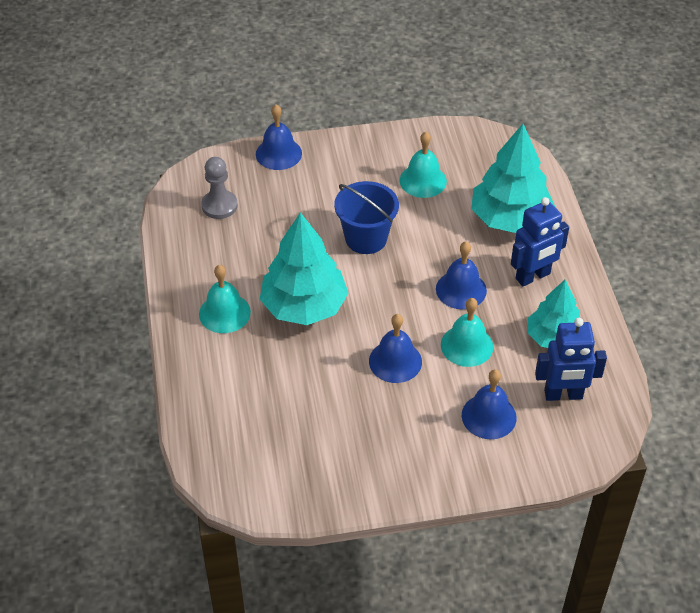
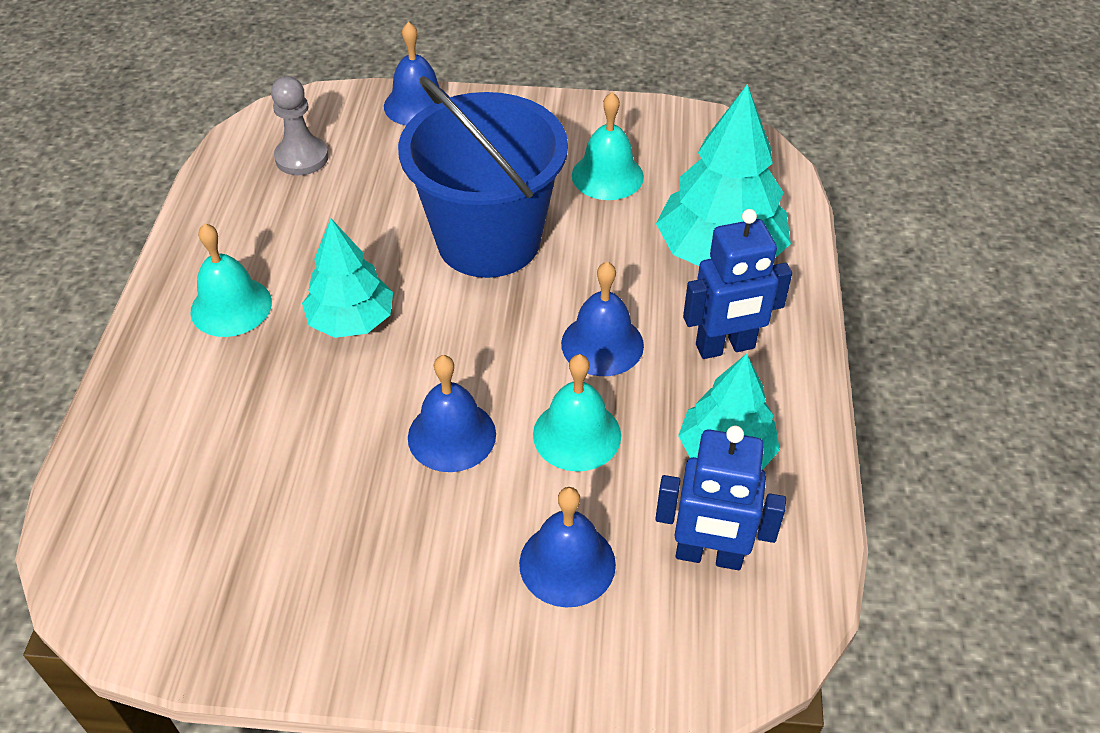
camera: 15 degrees right, 0 degrees up
turquoise tree [260,212,349,325] -> turquoise tree [302,219,393,338], size x0.65
blue bucket [334,181,399,254] -> blue bucket [398,76,568,278], size x1.60

